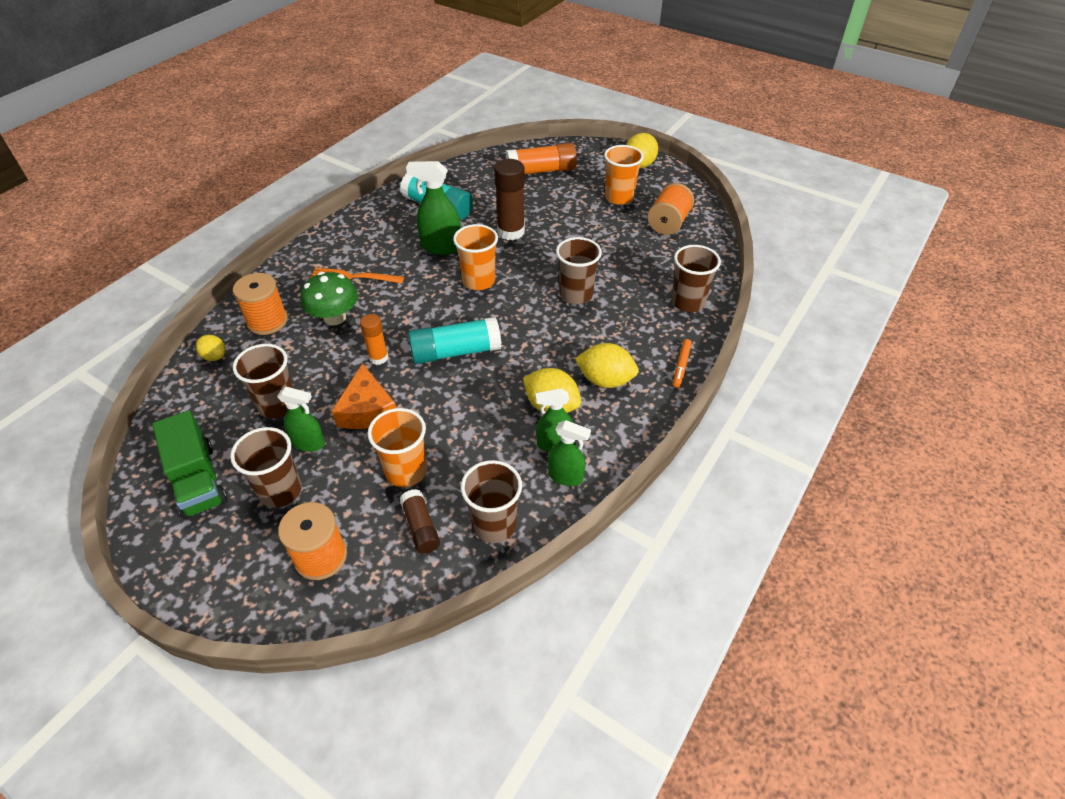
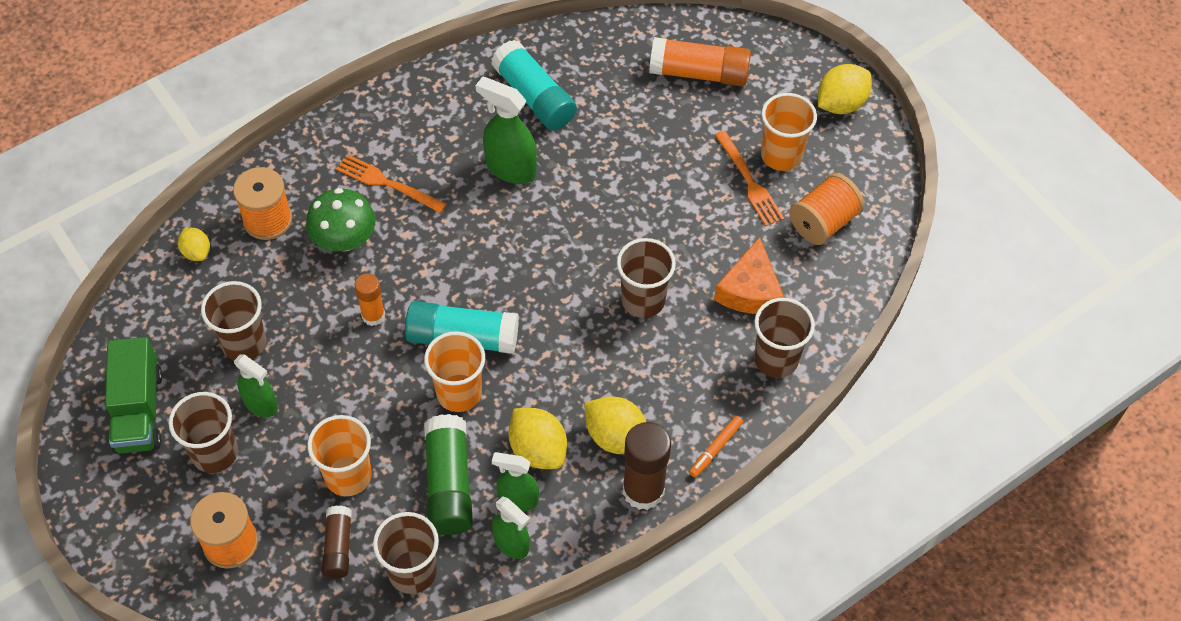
camera: 20 degrees right, 10 degrees up
orange cheese [332,363,396,429] -> orange cheese moved to [714,237,785,314]
orange cup [453,224,498,290] -> orange cup moved to [424,331,485,412]
brown glue stick [494,159,525,240] -> brown glue stick moved to [623,422,671,510]
none -> green glue stick [424,414,473,535]
none -> orange fork [715,130,784,226]

